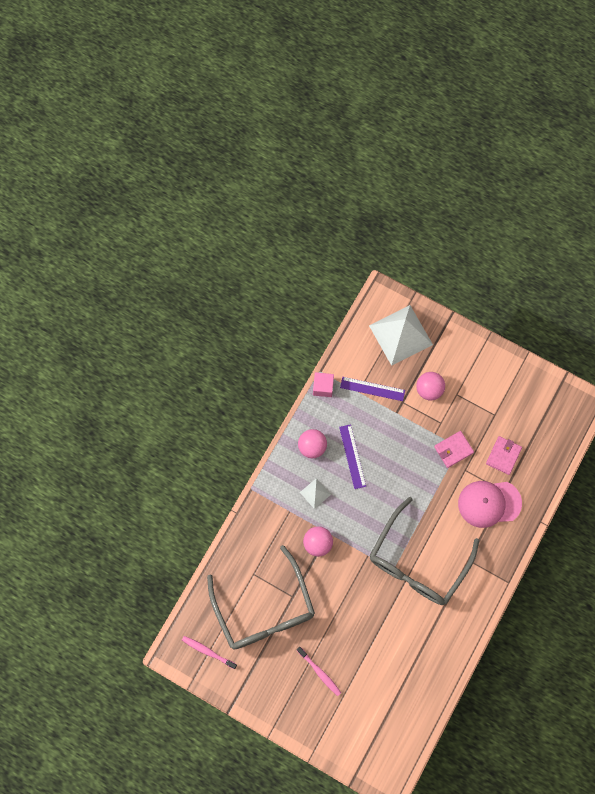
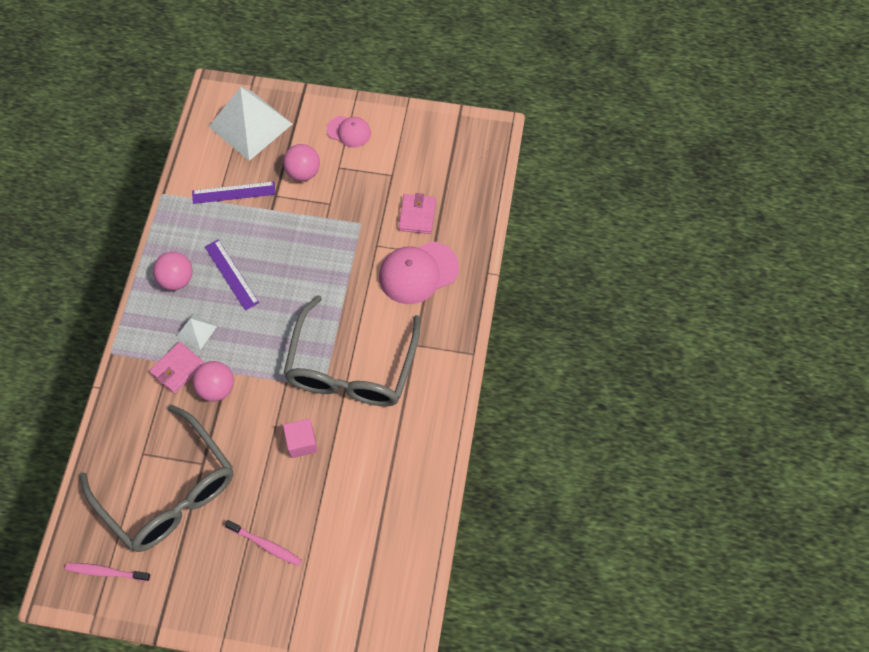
camera: 20 degrees left, 10 degrees down
pink cube [313,372,334,397] -> pink cube moved to [283,419,318,458]
pink wallet [434,431,474,468] -> pink wallet moved to [149,342,204,394]
none -> pink cap [327,116,371,147]

